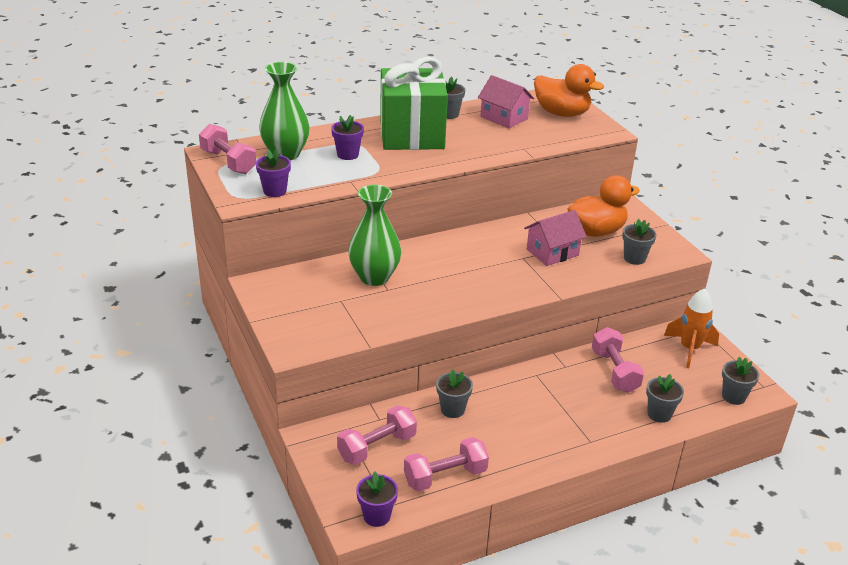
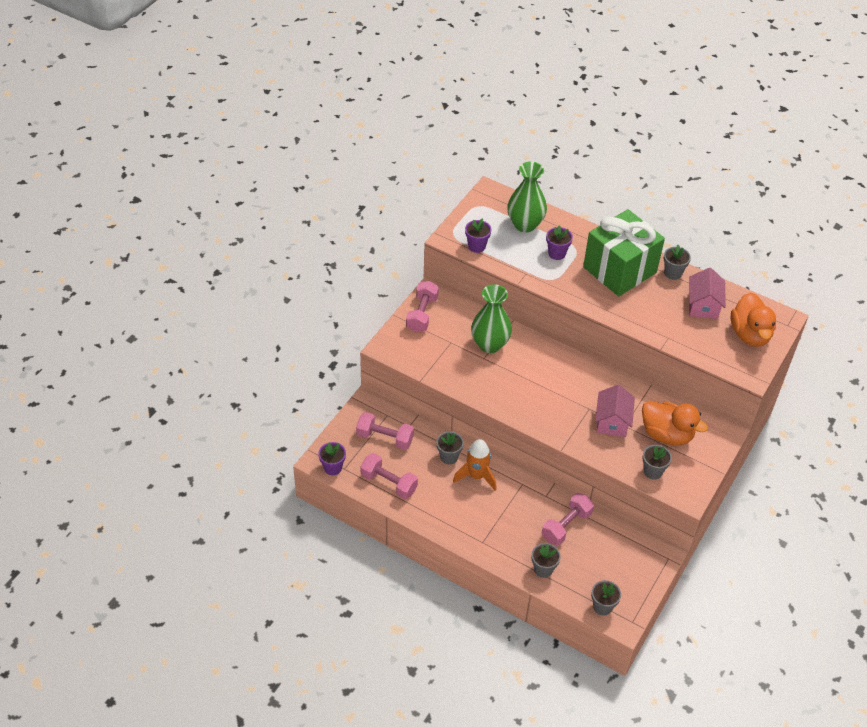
camera: 55 degrees right, 15 degrees up
pink dumbbell [199,124,256,174] -> pink dumbbell moved to [406,281,439,332]
pink house [524,210,587,266] -> pink house turned 75 degrees clockwise [595,384,635,437]
orange rocket [664,288,719,368] -> orange rocket moved to [453,439,497,491]

